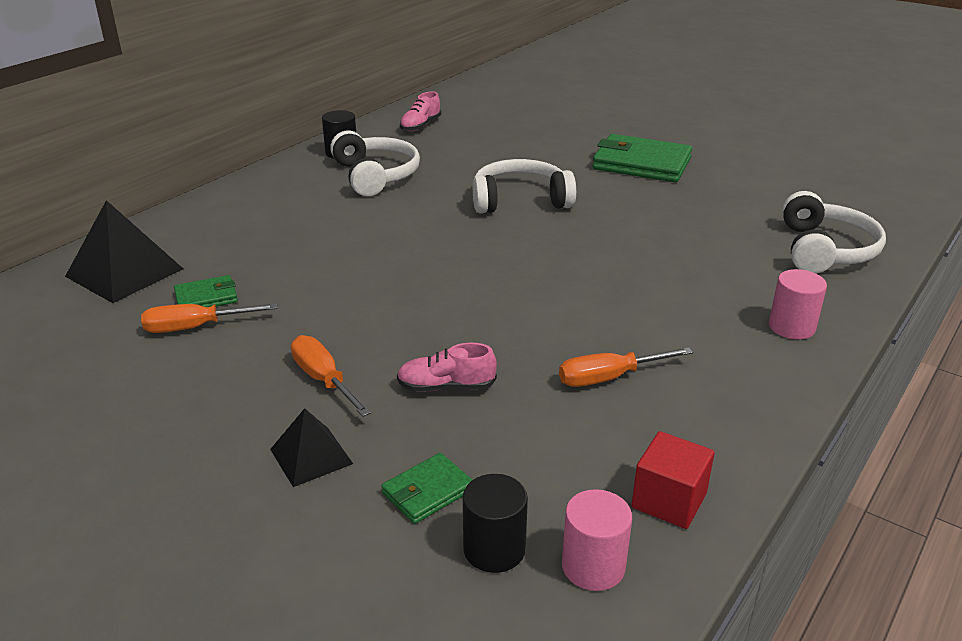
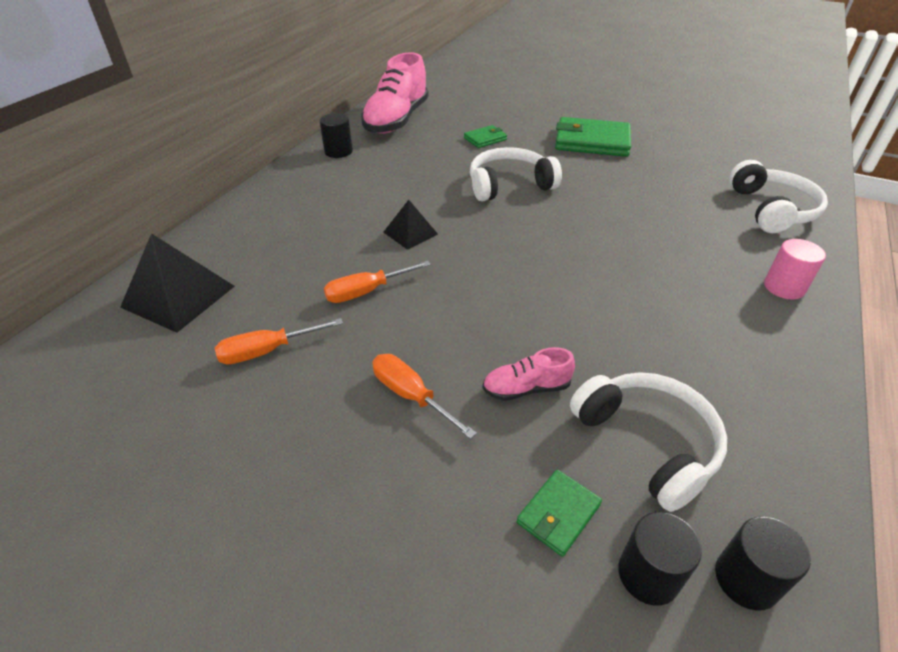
camera: 10 degrees left, 10 degrees up
green wallet [174,275,238,307] -> green wallet moved to [464,125,507,148]
black pyramid [270,408,353,487] -> black pyramid moved to [383,200,438,250]
white headphones [330,131,420,196] -> white headphones moved to [570,372,727,512]
pink shoe [400,91,441,132] -> pink shoe [361,52,429,134], size x2.14
orange screwdriver [559,347,693,387] -> orange screwdriver moved to [324,261,431,303]
pink cylinder [562,489,632,591] -> black cylinder [715,516,811,611]
red cube [631,431,715,529] -> none

